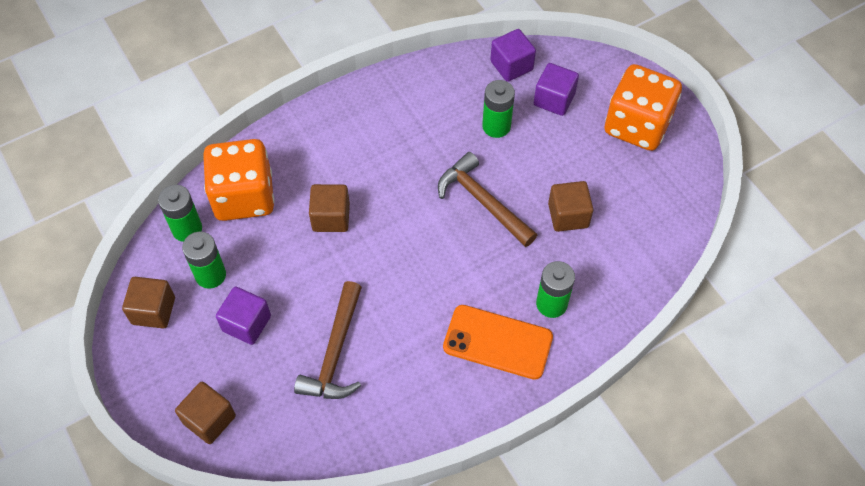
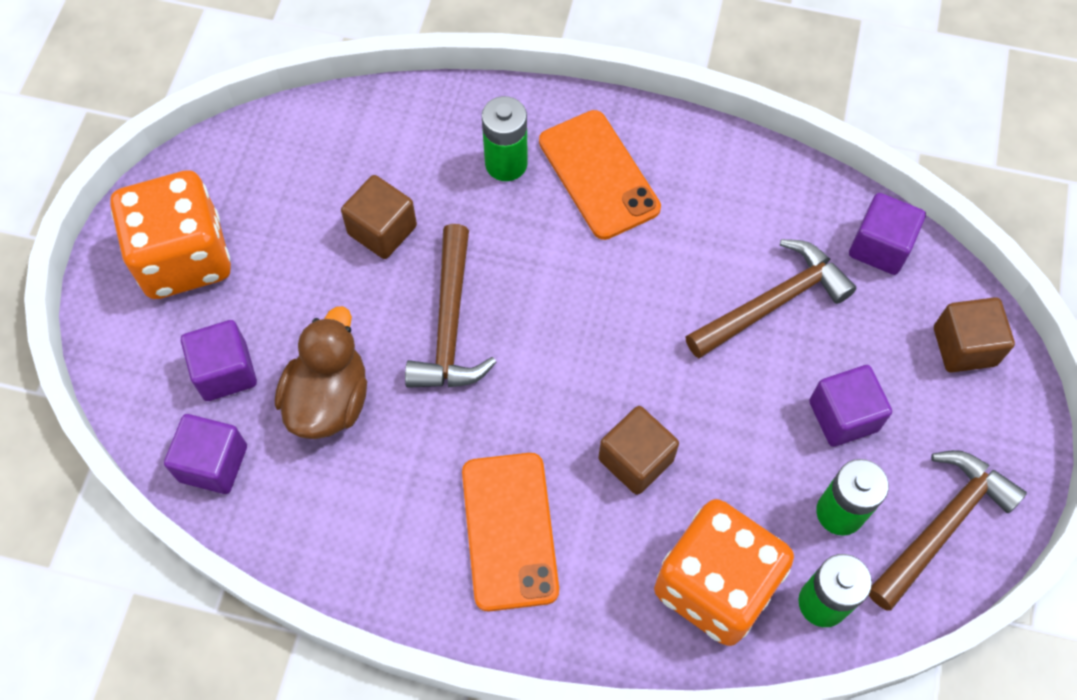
camera: 135 degrees left, 5 degrees up
brown cube [122,277,175,329] -> brown hammer [869,450,1027,611]
green battery [482,80,515,138] -> brown duck [275,306,367,439]
none -> orange phone [462,453,559,611]
none -> purple cube [849,193,926,275]

